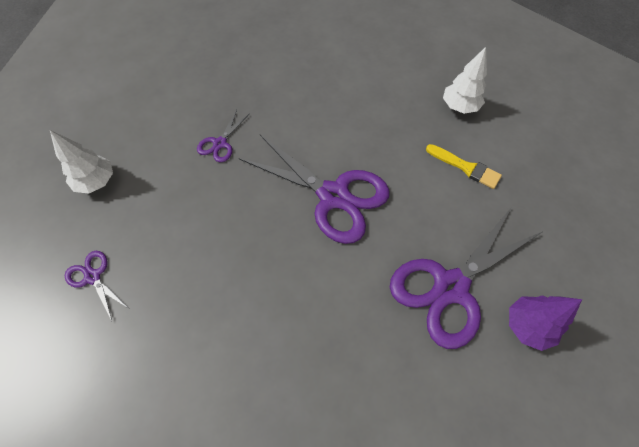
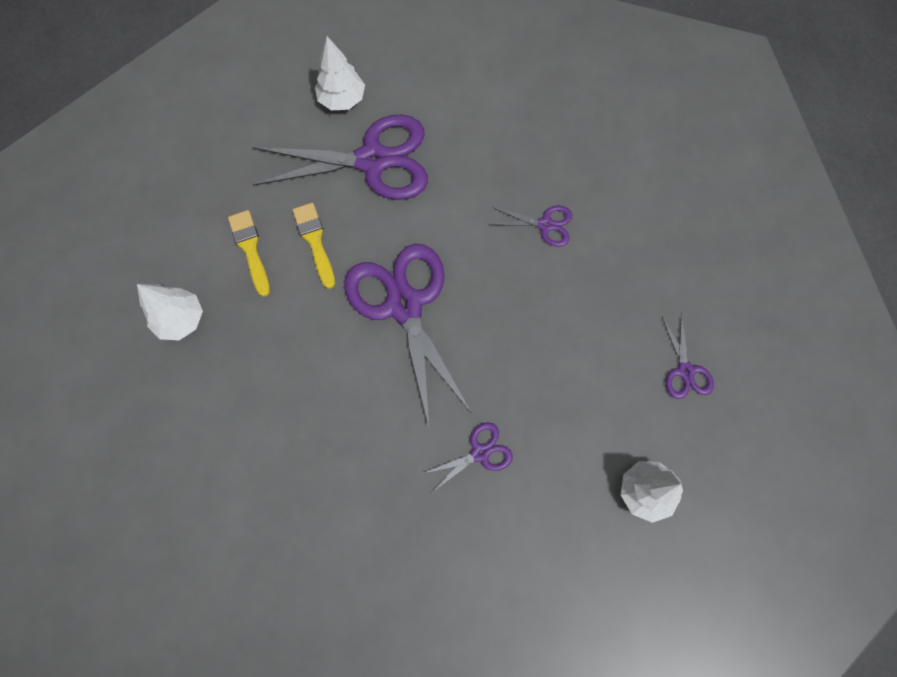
camera: 145 degrees left, 10 degrees up
purple tree [509,295,582,351] -> white tree [315,36,365,110]
none -> yellow brush [293,203,335,289]
none -> purple scissors [489,206,572,247]

